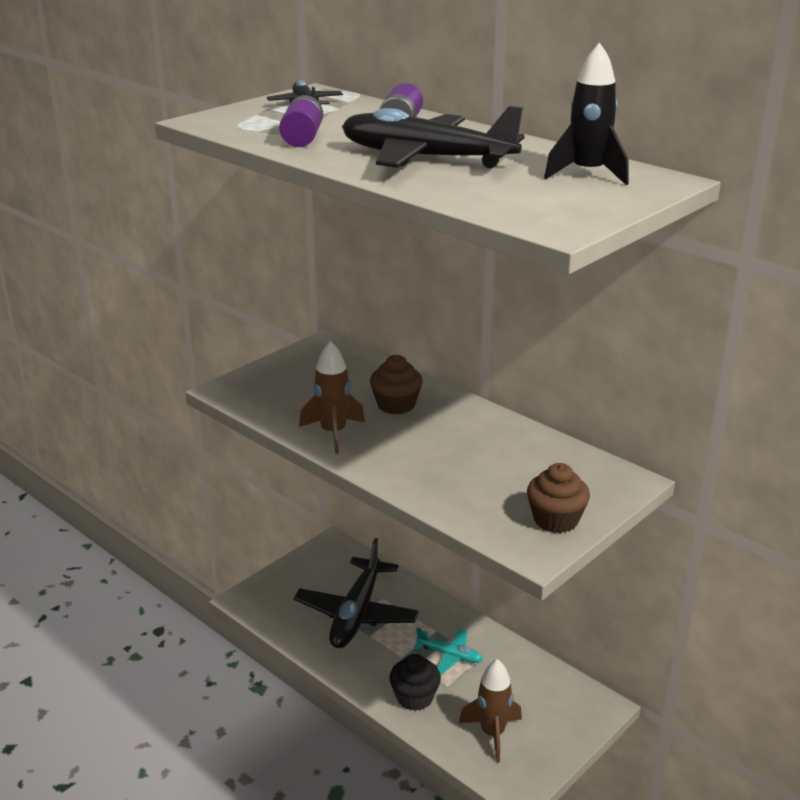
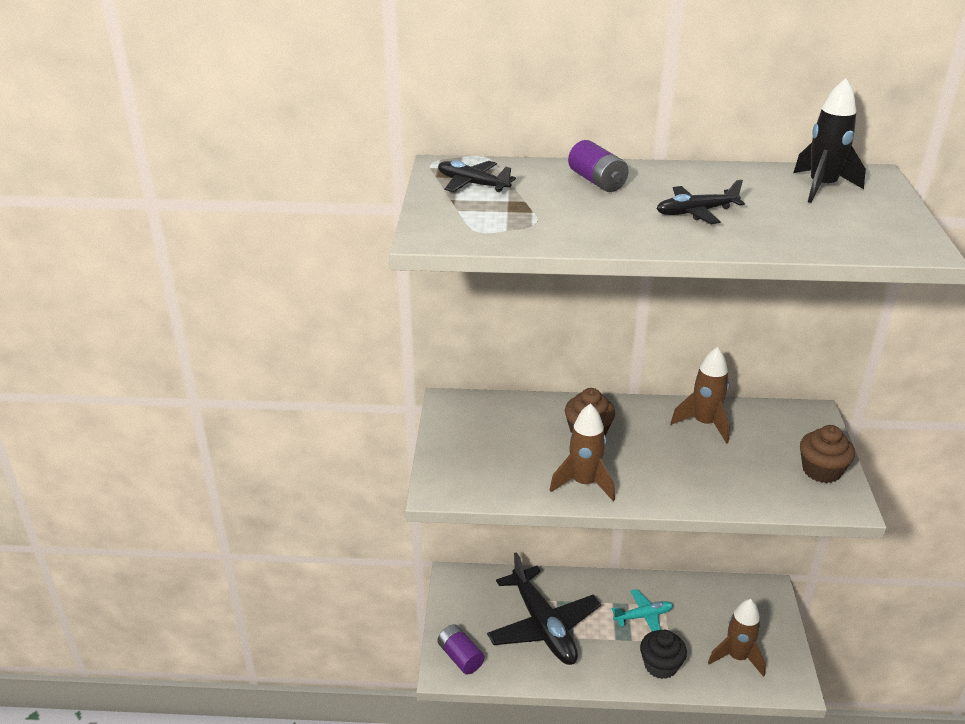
camera: 40 degrees left, 5 degrees up
purple battery [279,95,323,147] -> purple battery moved to [438,624,484,675]
black plane [342,106,525,168] -> black plane [656,180,745,224], size x0.50
none -> brown rocket [671,347,730,443]

